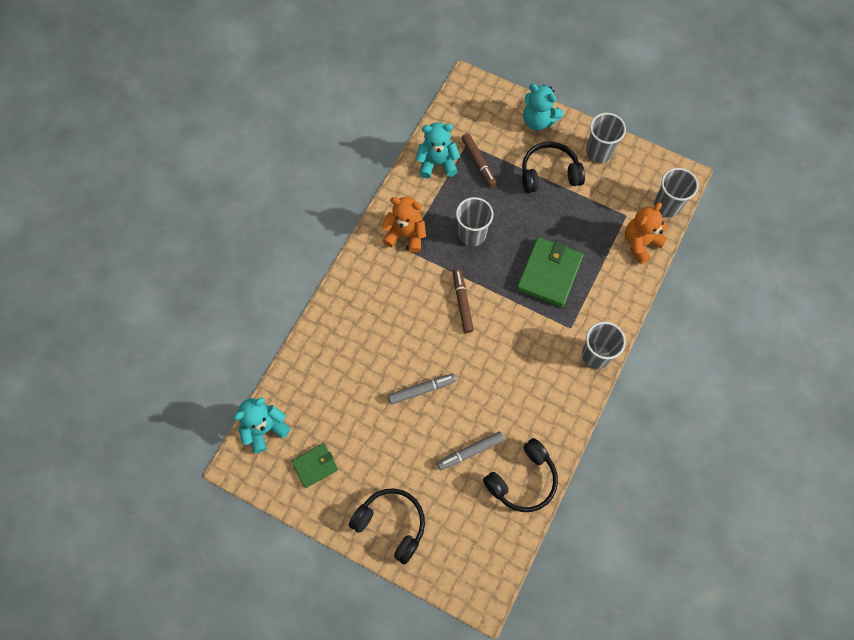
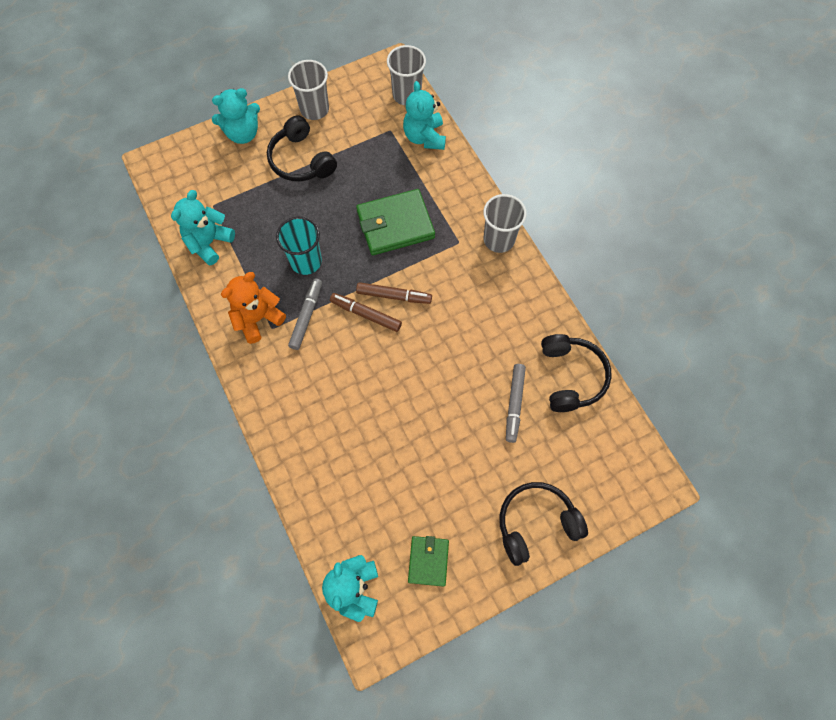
camera: 55 degrees left, 0 degrees up
grey marker [388,374,456,405] -> grey marker moved to [288,278,322,350]
grey cup [456,197,493,246] -> turquoise cup [276,216,322,275]
brown marker [462,133,497,187] -> brown marker moved to [356,282,432,304]
green wallet [516,237,584,308] -> green wallet turned 75 degrees counterclockwise [356,189,435,255]
black headphones [522,142,585,193] -> black headphones turned 60 degrees counterclockwise [267,115,337,182]
orange teddy bear [625,203,668,264] -> turquoise teddy bear [403,81,446,150]

